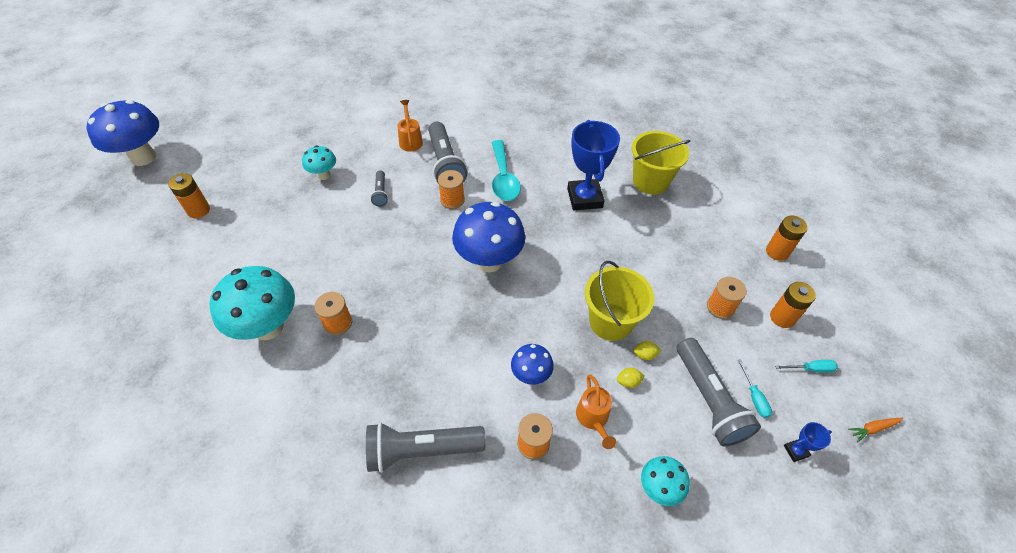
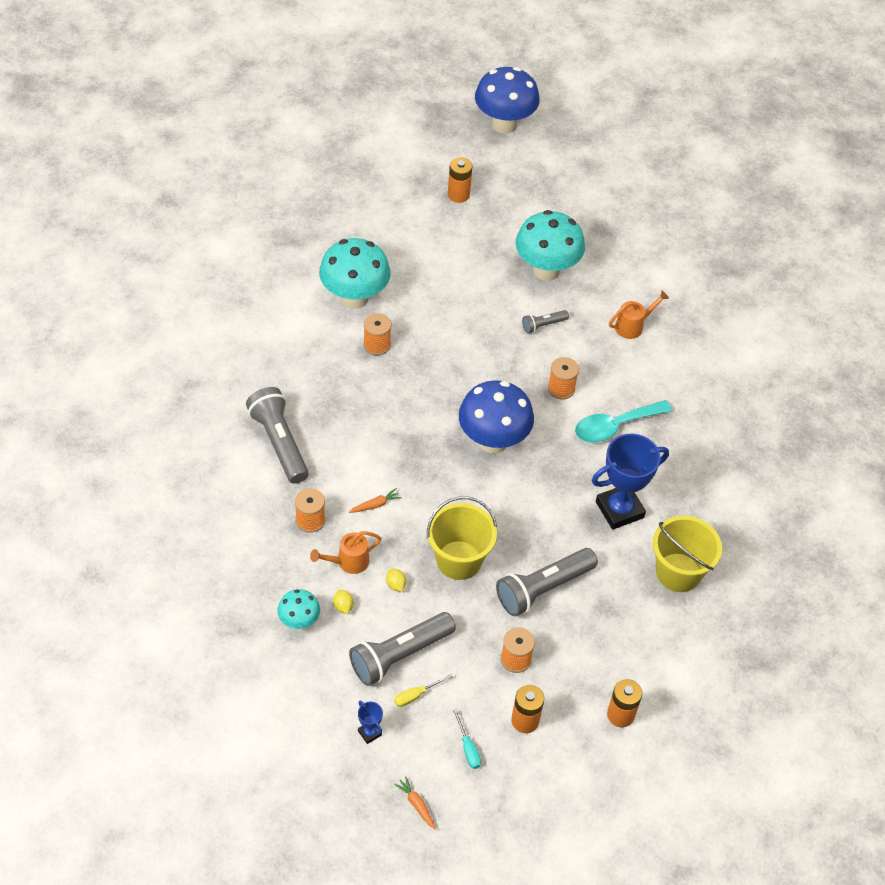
camera: 70 degrees right, 0 degrees up
turquoise mushroom [302,145,336,180] -> turquoise mushroom [516,210,585,281], size x1.91
grey flashlight [428,122,467,184] -> grey flashlight moved to [496,548,598,616]
blue mushroom [511,344,554,385] -> orange carrot [349,488,402,513]
yellow lemon [634,341,661,360] -> yellow lemon moved to [333,589,353,614]
turquoise screwdriver [738,359,772,418] -> yellow screwdriver [394,674,453,707]

